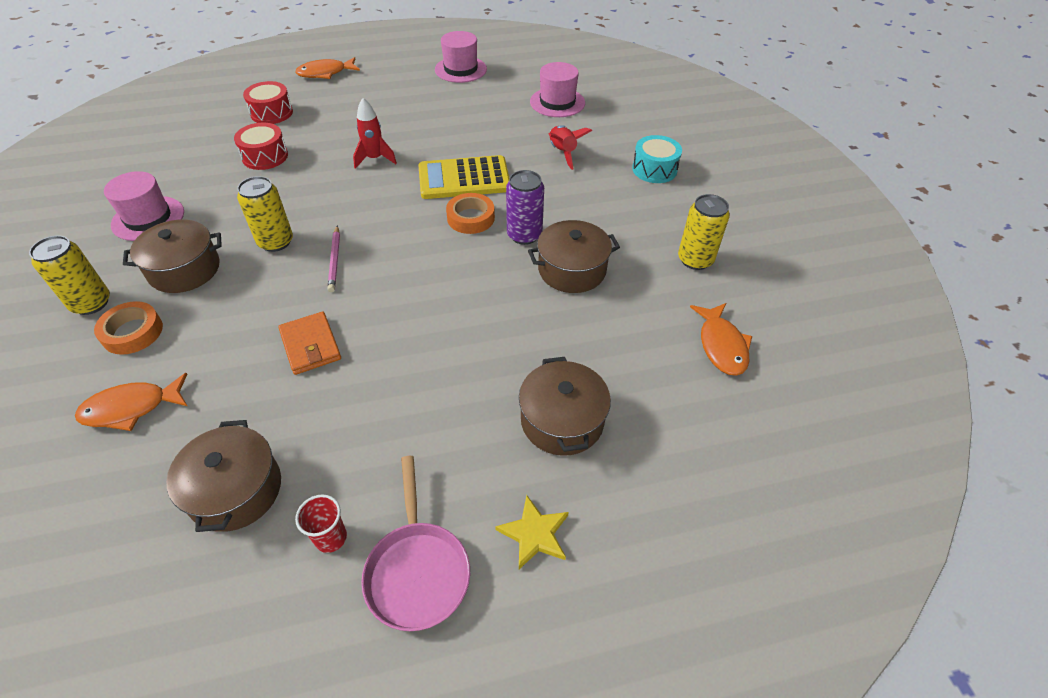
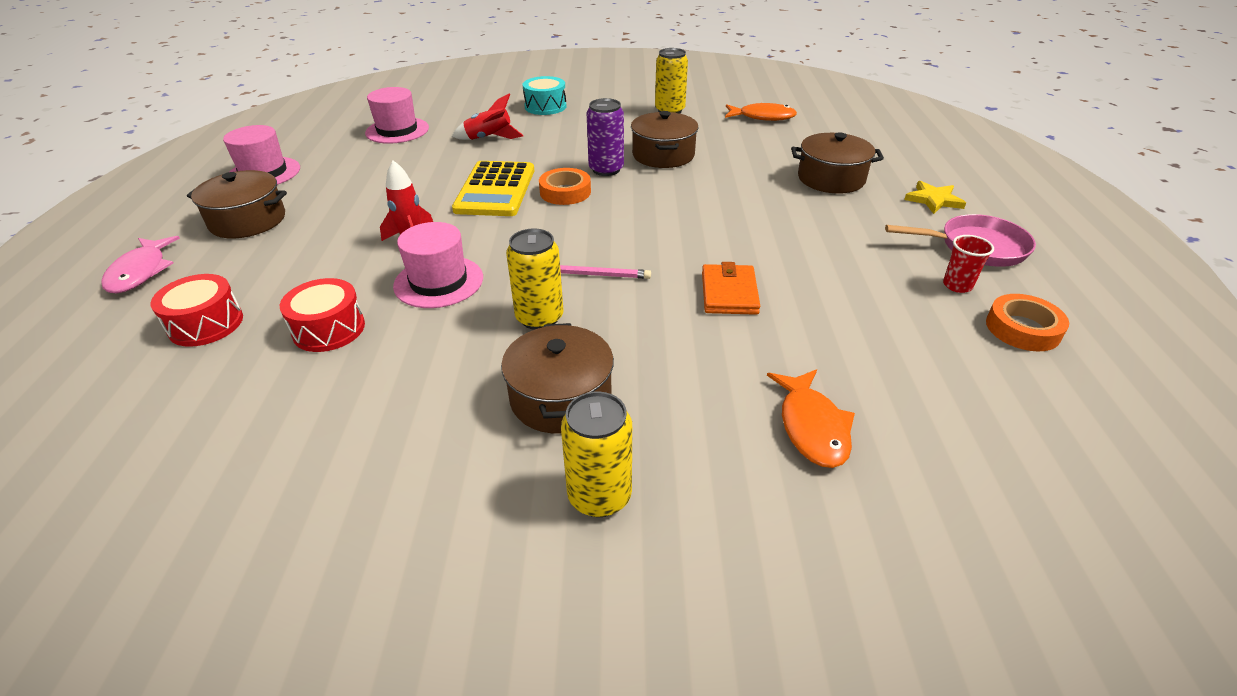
camera: 75 degrees left, 10 degrees down
orange tape [94,301,163,355] -> orange tape moved to [986,294,1069,351]
pink hat [104,171,184,241] -> pink hat moved to [393,222,483,308]
brown pot [166,420,281,532] -> brown pot moved to [187,170,287,239]
orange wallet [278,312,341,375] -> orange wallet turned 75 degrees counterclockwise [702,262,760,315]
orange fish [295,57,360,79] -> pink fish [101,236,180,293]

